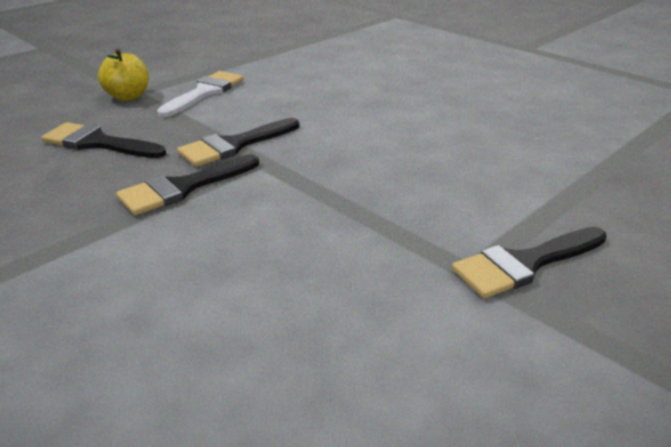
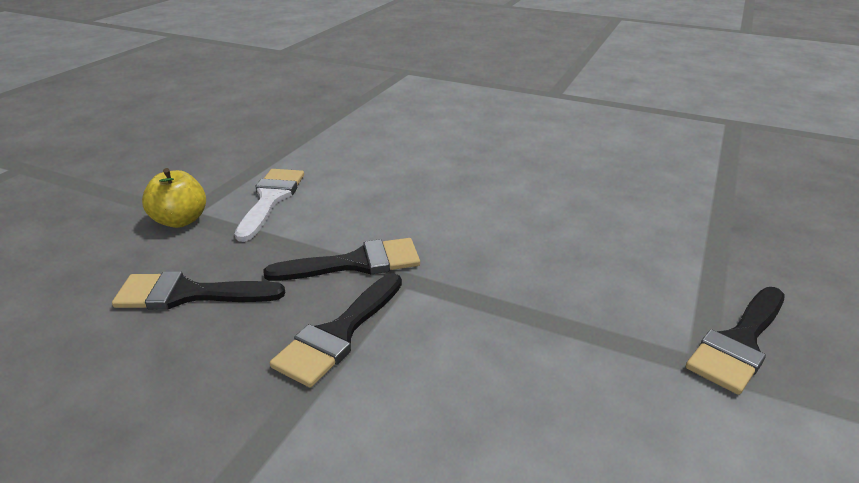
camera: 20 degrees left, 0 degrees up
black brush [177,118,299,167] -> black brush turned 135 degrees counterclockwise [263,238,420,281]

